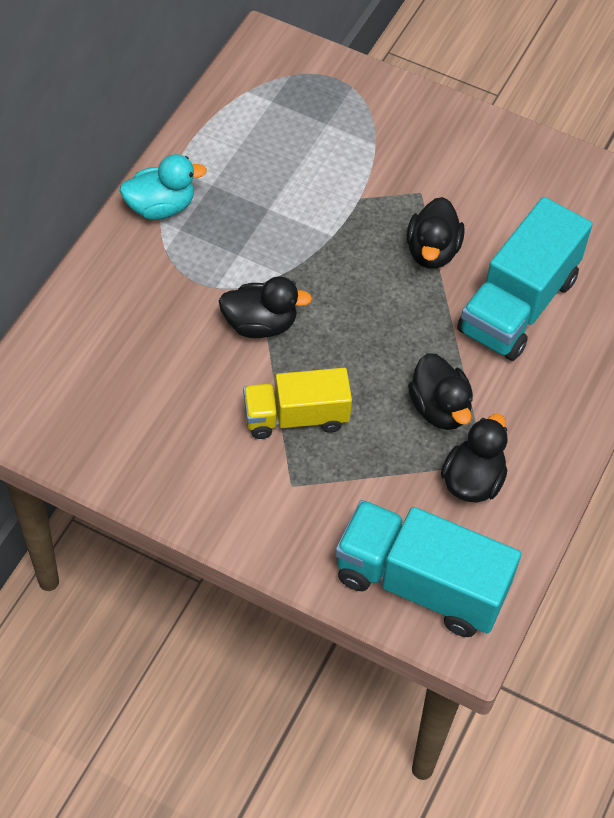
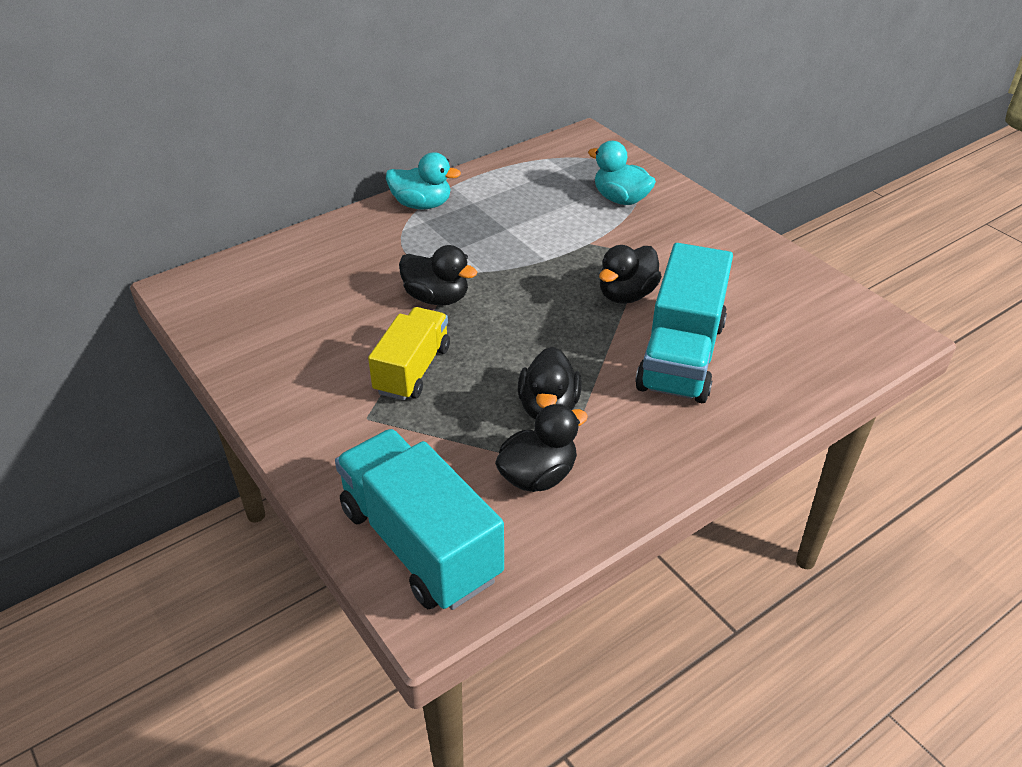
camera: 30 degrees right, 15 degrees down
yellow truck [243,368,352,439] -> yellow truck turned 90 degrees clockwise [368,307,450,401]
turquoise truck [457,197,593,361] -> turquoise truck turned 45 degrees counterclockwise [635,243,733,403]
none -> turquoise duck [588,141,656,205]

